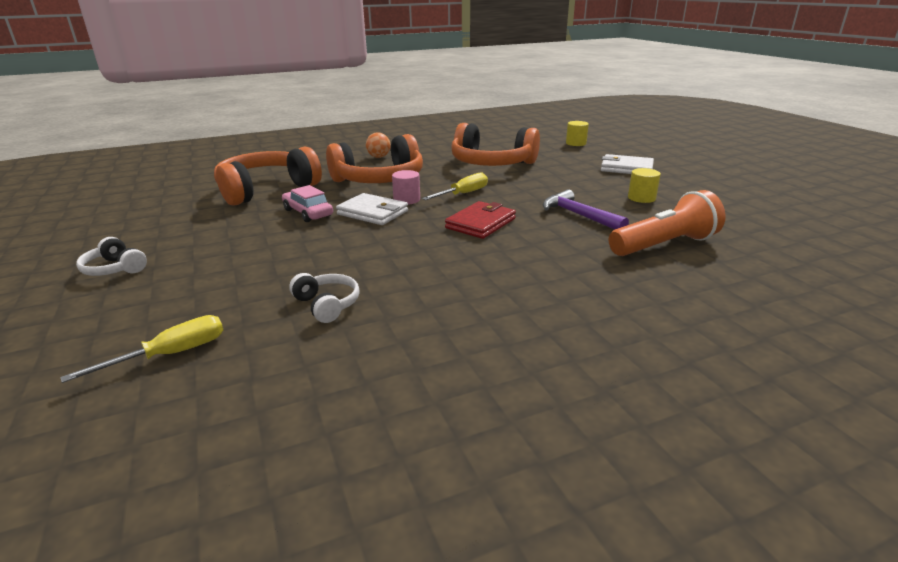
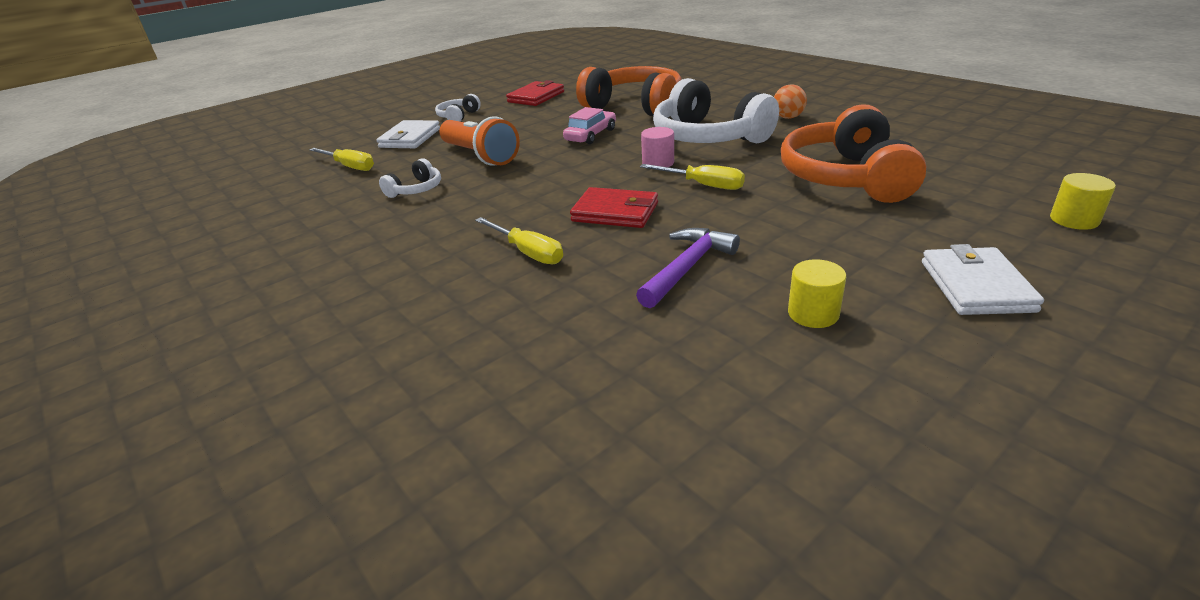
camera: 75 degrees right, 5 degrees up
orange headphones [326,134,423,183] -> white headphones [653,78,779,143]
white wallet [336,193,408,225] -> white wallet moved to [376,120,440,148]
orange flashlight [609,190,726,256] -> orange flashlight moved to [439,116,520,166]
none -> yellow screwdriver [475,217,563,264]
none -> red wallet [506,80,564,106]

